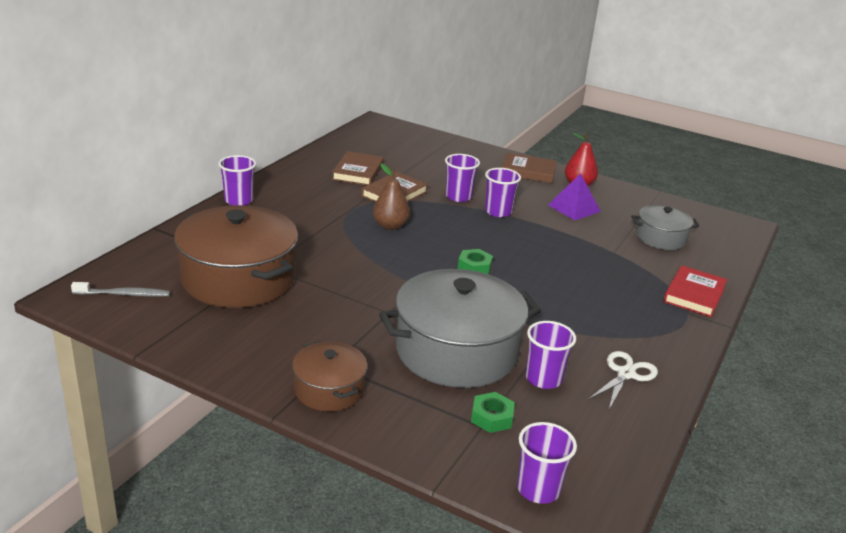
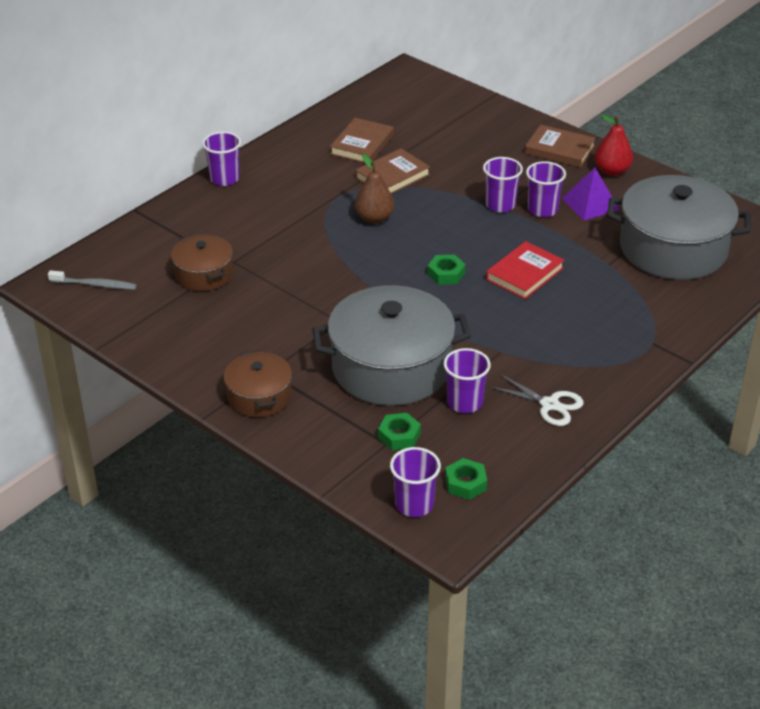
camera: 15 degrees right, 10 degrees up
brown pot [174,205,298,308] -> brown pot [171,234,233,291], size x0.53
purple cup [445,154,480,202] -> purple cup moved to [526,161,566,217]
white scissors [588,351,658,409] -> white scissors turned 75 degrees clockwise [489,374,584,426]
grey pot [631,205,699,250] -> grey pot [607,175,751,280], size x1.90
red book [663,265,727,317] -> red book moved to [486,241,565,299]
none -> green nut [445,458,487,500]

